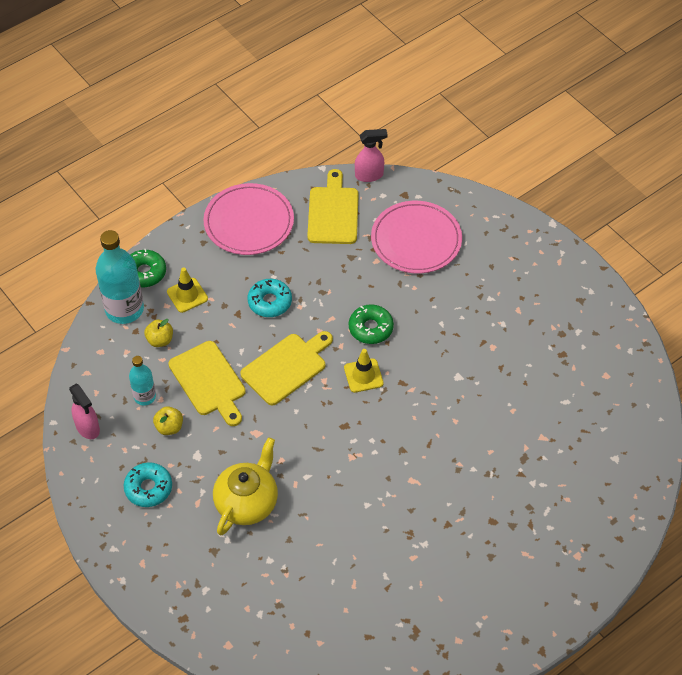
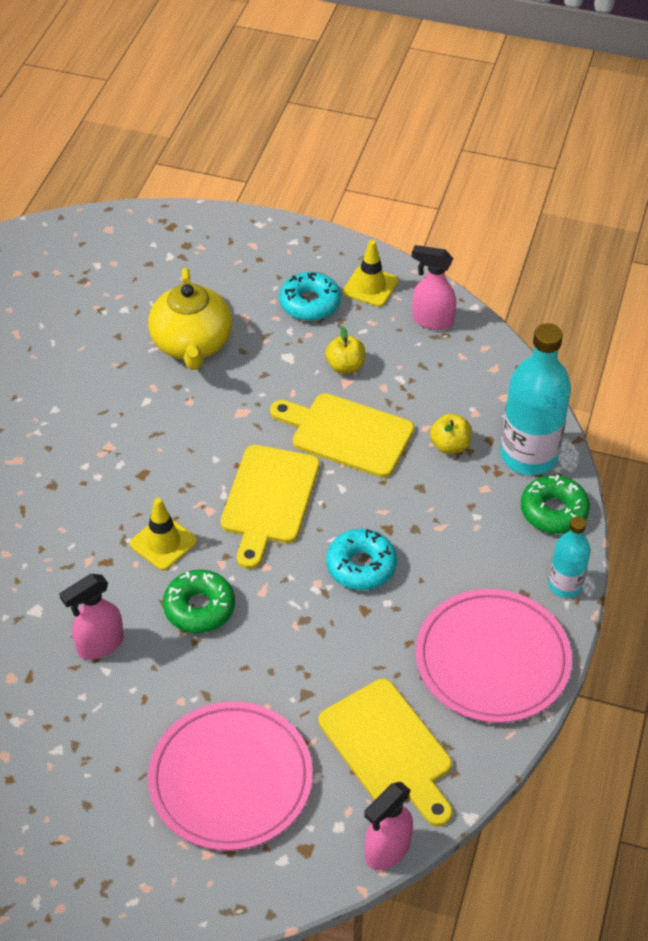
camera: 145 degrees right, 5 degrees down
turquoise bottle [129,356,156,405] -> turquoise bottle moved to [549,516,591,598]
yellow traffic cone [167,267,208,313] -> yellow traffic cone moved to [343,240,398,307]
none -> pink spray bottle [59,574,124,660]

